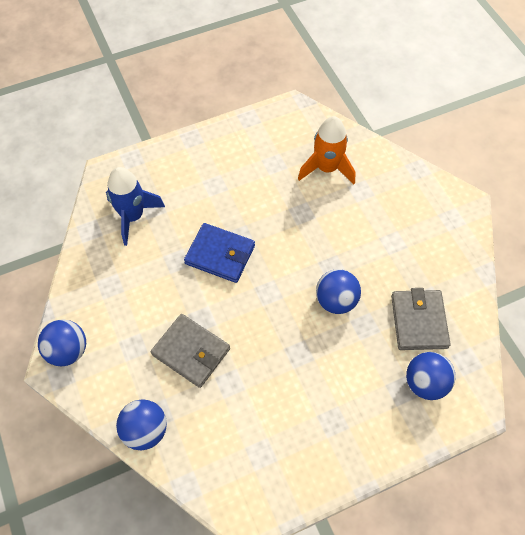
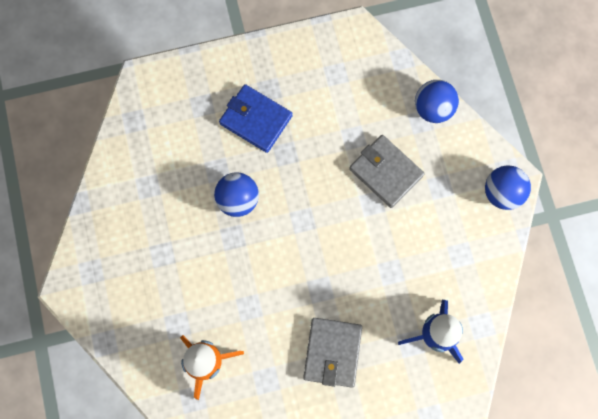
camera: 170 degrees left, 15 degrees up
blue wallet [184,223,255,283] -> blue wallet moved to [219,84,293,153]
grey wallet [391,288,451,350] -> grey wallet moved to [303,318,362,387]
blue ball [406,352,456,400] -> none

